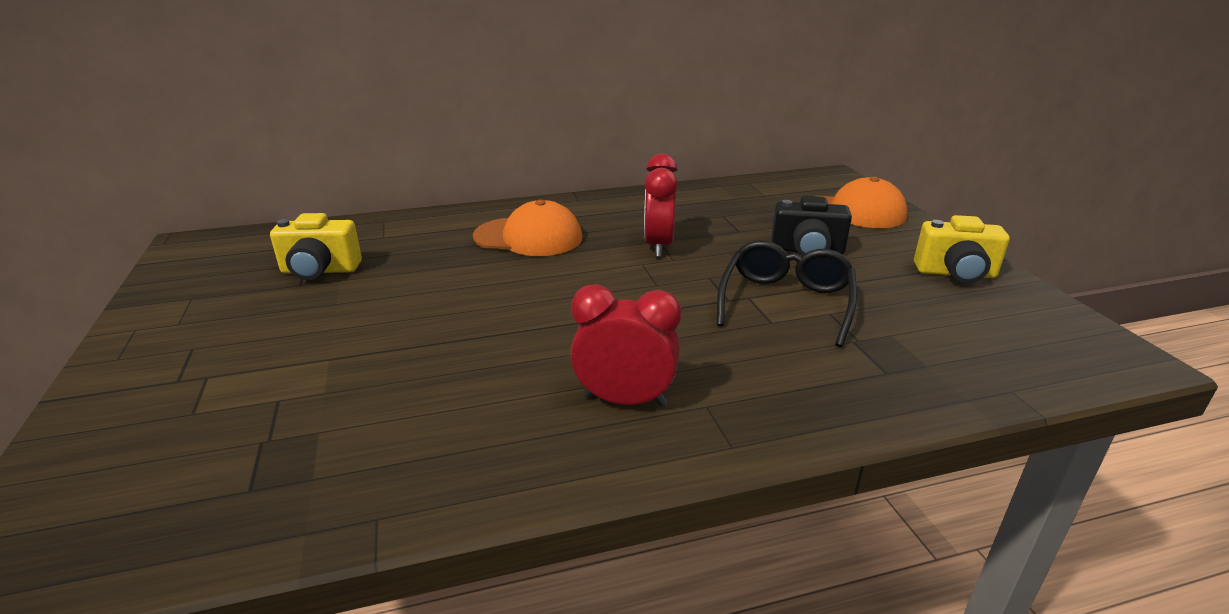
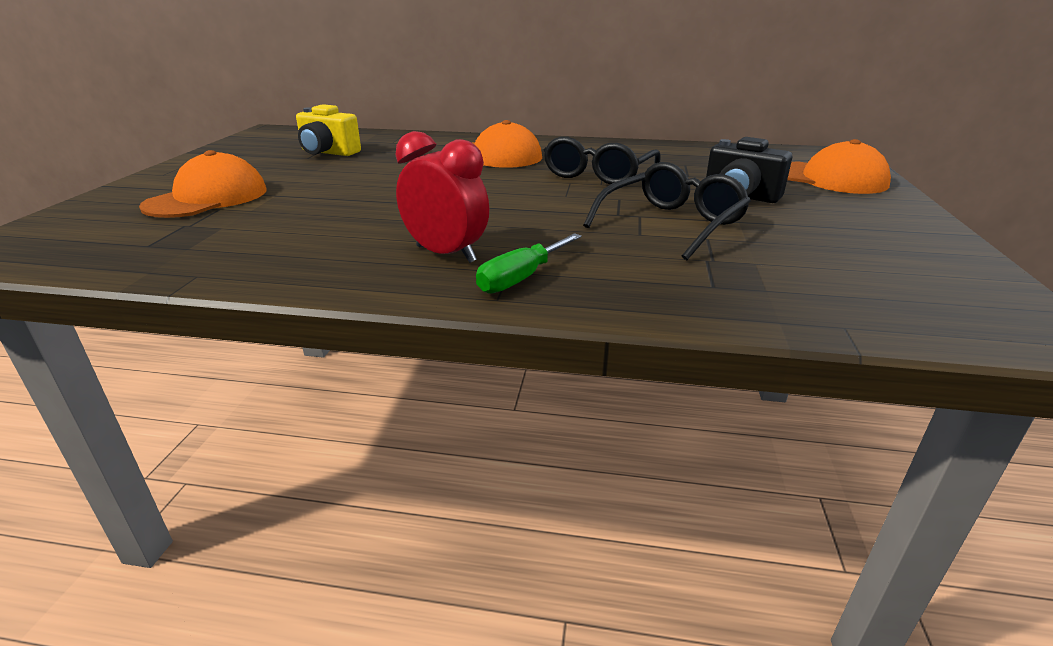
camera: 25 degrees right, 0 degrees up
red clock [644,154,678,257] -> black glasses [544,137,661,185]
yellow camera [914,215,1010,283] -> none
none -> orange cap [139,150,267,218]
none -> green screwdriver [476,233,582,294]

